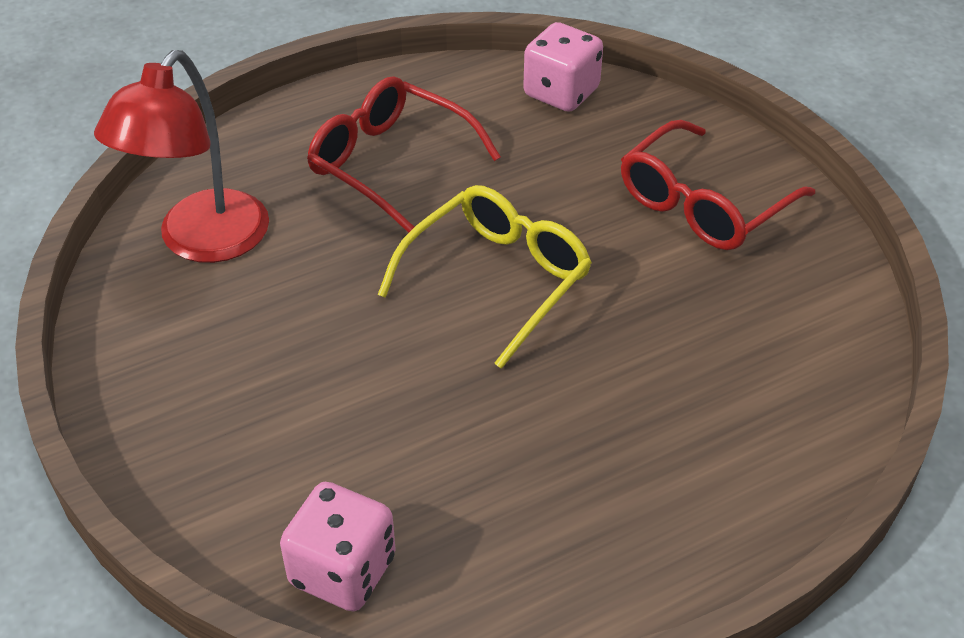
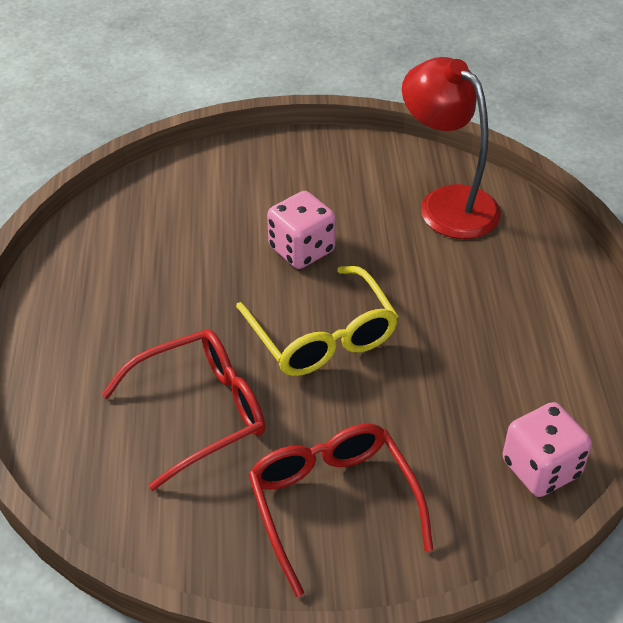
camera: 115 degrees right, 0 degrees up
pink dice [280,482,396,612] -> pink dice moved to [267,191,336,269]
red glasses [307,76,501,233] -> red glasses moved to [101,329,265,491]

